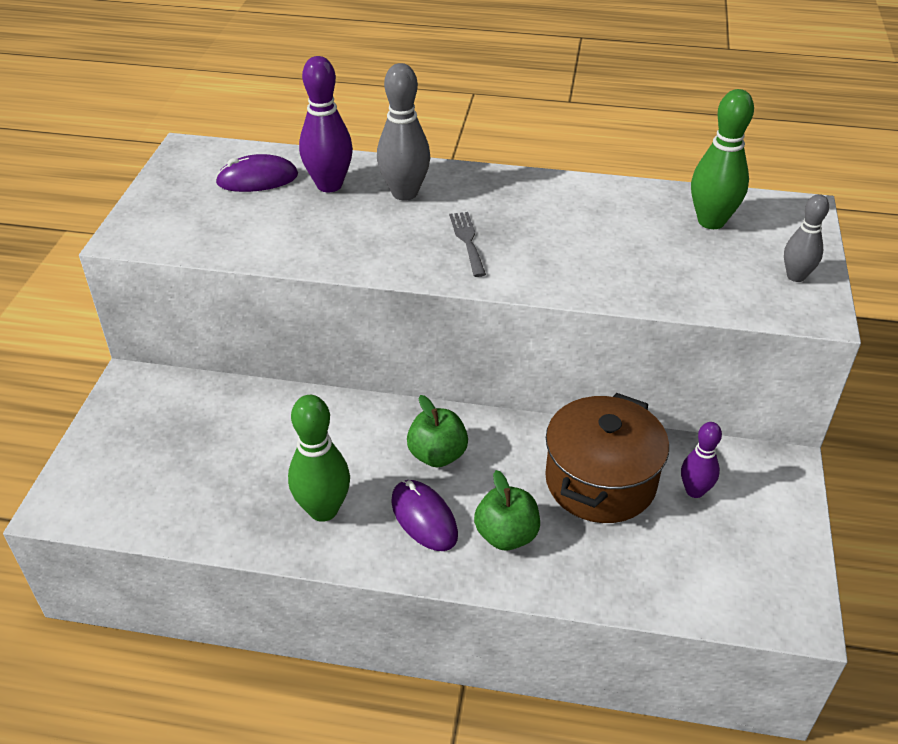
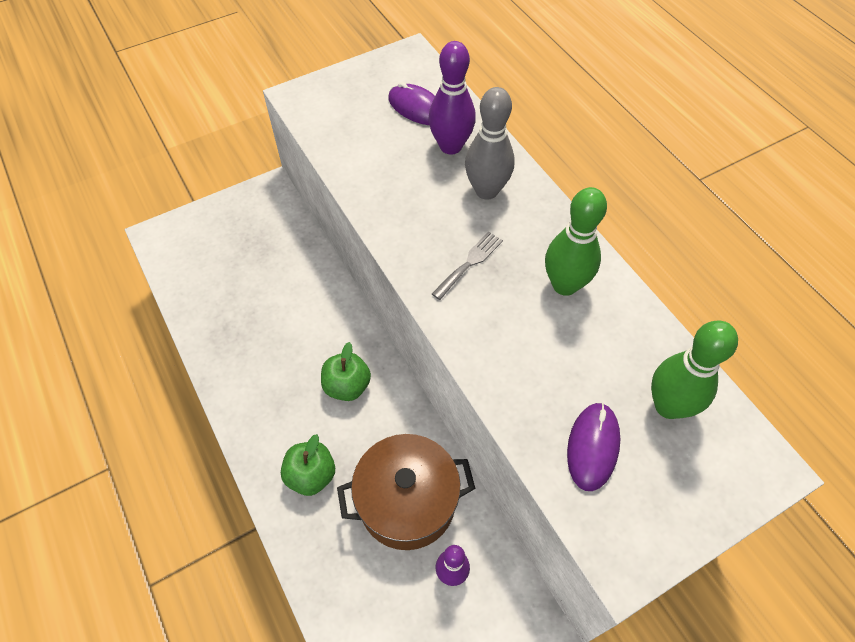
camera: 50 degrees right, 15 degrees up
green bowling pin [288,395,350,522] -> green bowling pin moved to [545,187,607,296]
purple mouse [391,480,458,551] -> purple mouse moved to [567,403,621,491]
grey bowling pin [784,194,829,282] -> none

